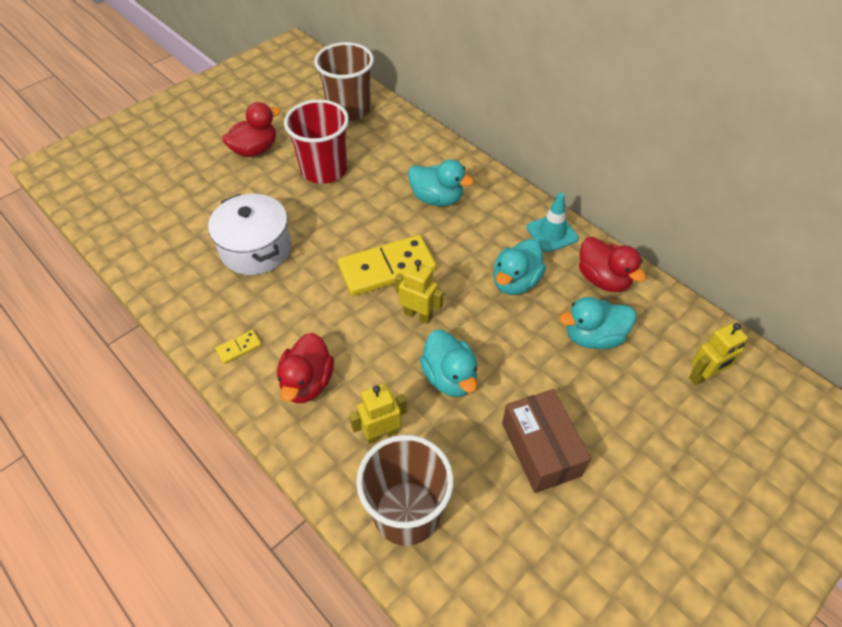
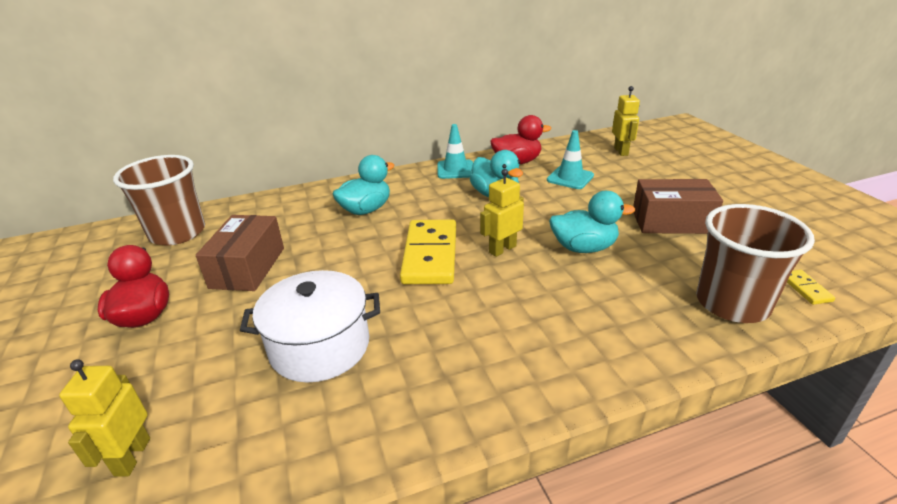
camera: 65 degrees left, 20 degrees down
yellow domino [215,330,261,364] -> yellow domino moved to [787,270,835,305]
red duck [277,333,334,403] -> none
red cup [284,99,349,184] -> brown box [196,215,284,291]
yellow robot [349,383,407,444] -> yellow robot moved to [59,360,150,477]
turquoise duck [559,297,636,349] -> turquoise traffic cone [547,130,594,189]

